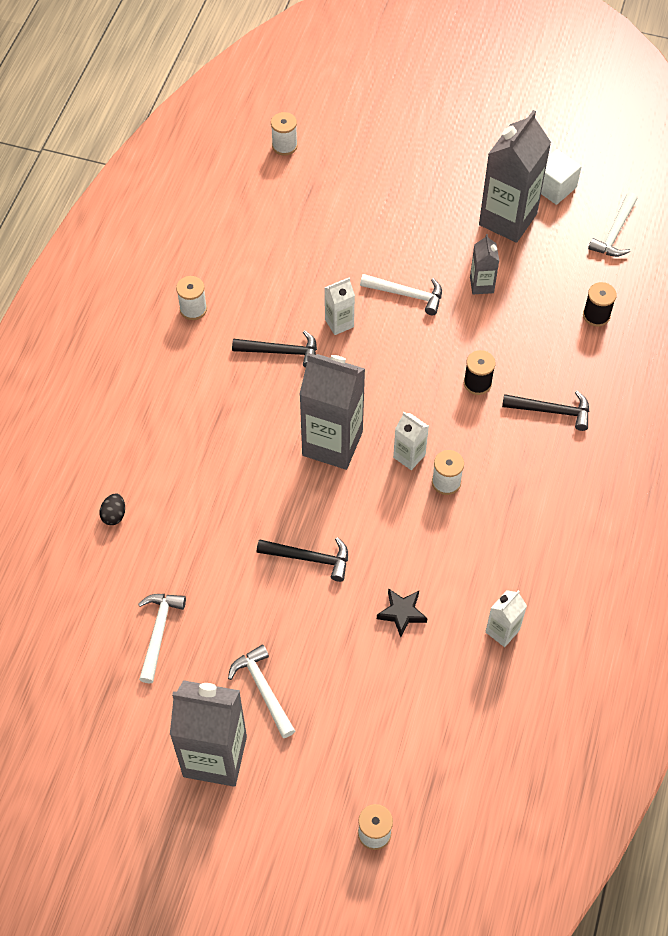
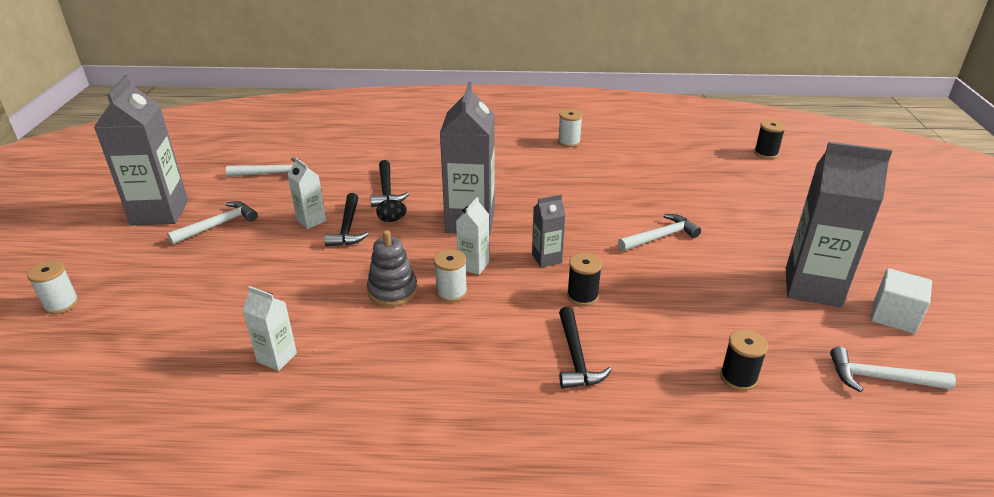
camera: 75 degrees right, 25 degrees down
black egg [99,493,125,525] -> black egg moved to [376,199,407,222]
black hammer [232,330,317,368] -> black hammer moved to [370,160,409,207]
white spool [271,112,298,156] -> black spool [754,120,786,159]
white carton [324,277,355,335] -> white carton moved to [288,157,326,229]
white hammer [360,274,442,315] -> white hammer turned 120 degrees counterclockwise [618,214,701,251]
black star [377,588,427,637] -> none
grey carton [470,234,499,294] -> grey carton moved to [532,194,566,267]
none -> grey stacking toy [367,230,418,307]

